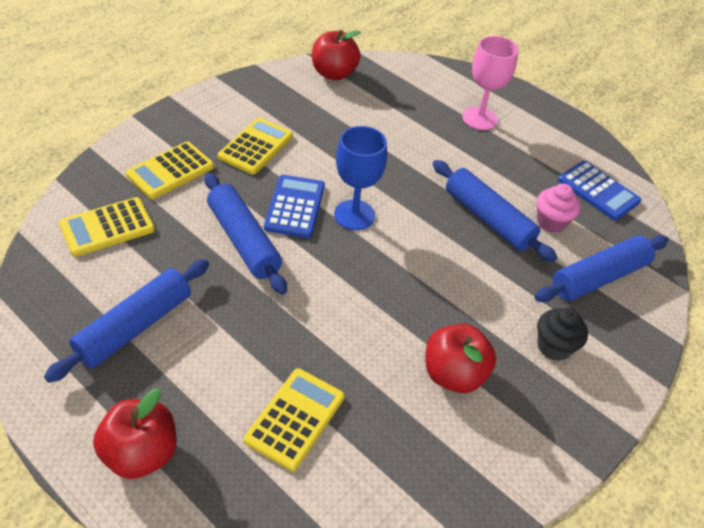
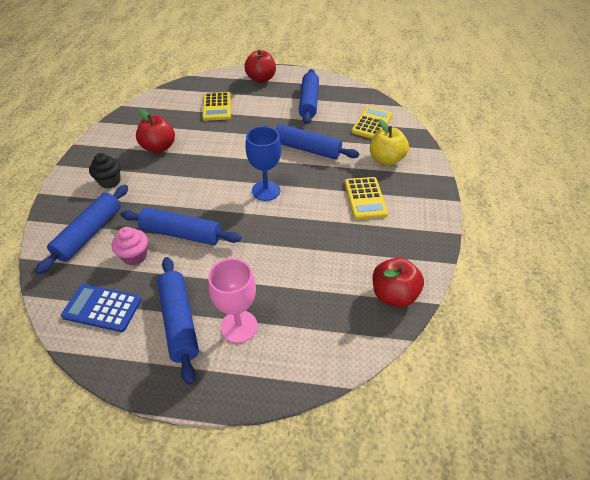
camera: 150 degrees right, 0 degrees up
yellow calculator [126,142,214,199] -> yellow apple [370,119,409,166]
blue calculator [264,175,325,238] -> none
none -> blue rolling pin [157,257,199,385]

